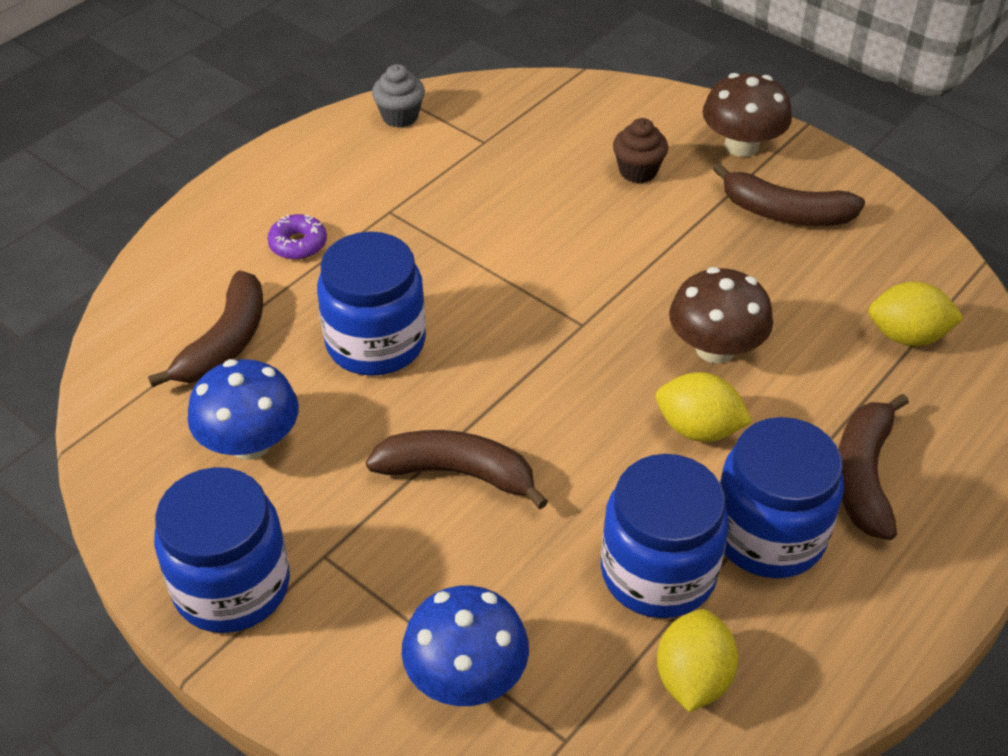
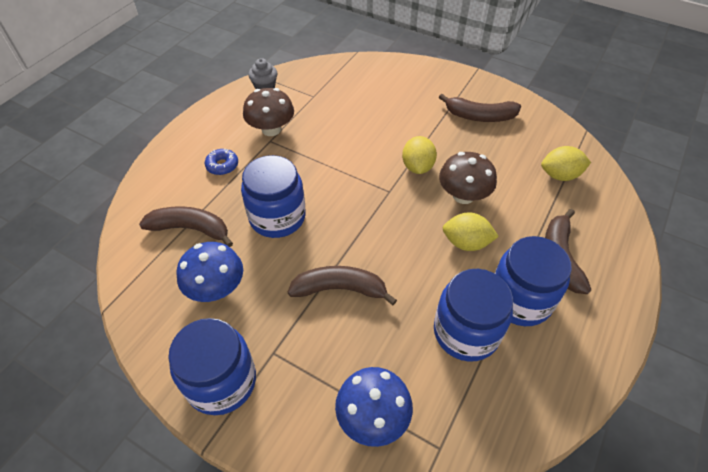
camera: 10 degrees left, 5 degrees up
brown banana [148,270,263,387] -> brown banana turned 90 degrees counterclockwise [139,206,233,247]
purple donut [267,214,327,260] -> blue donut [205,149,238,175]
brown cupcake [613,118,668,183] -> none
yellow lemon [657,609,738,712] -> yellow lemon moved to [402,136,437,174]
brown mushroom [703,73,792,157] -> brown mushroom moved to [243,88,294,136]

